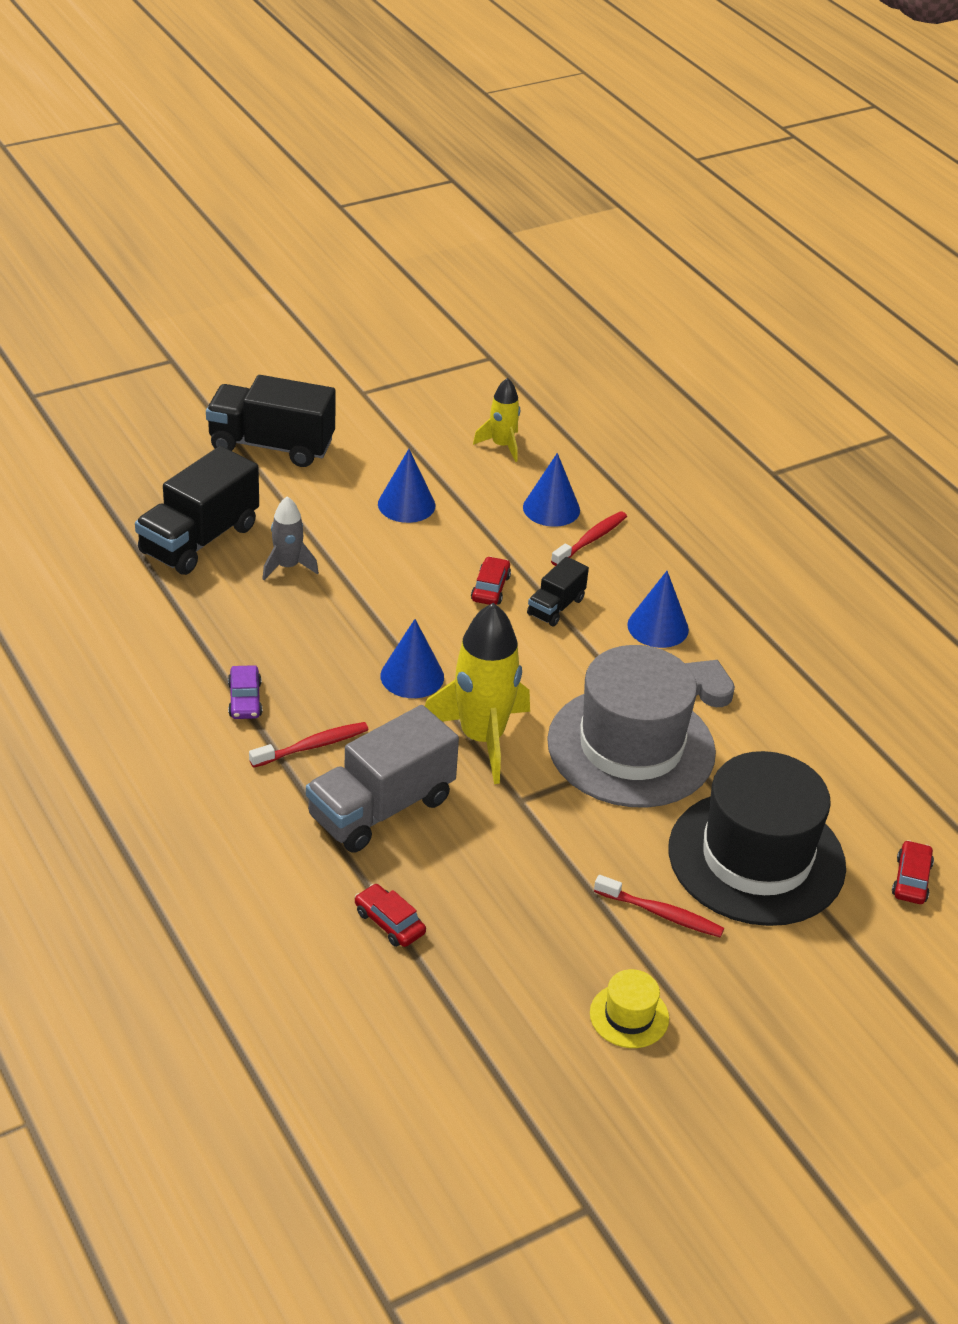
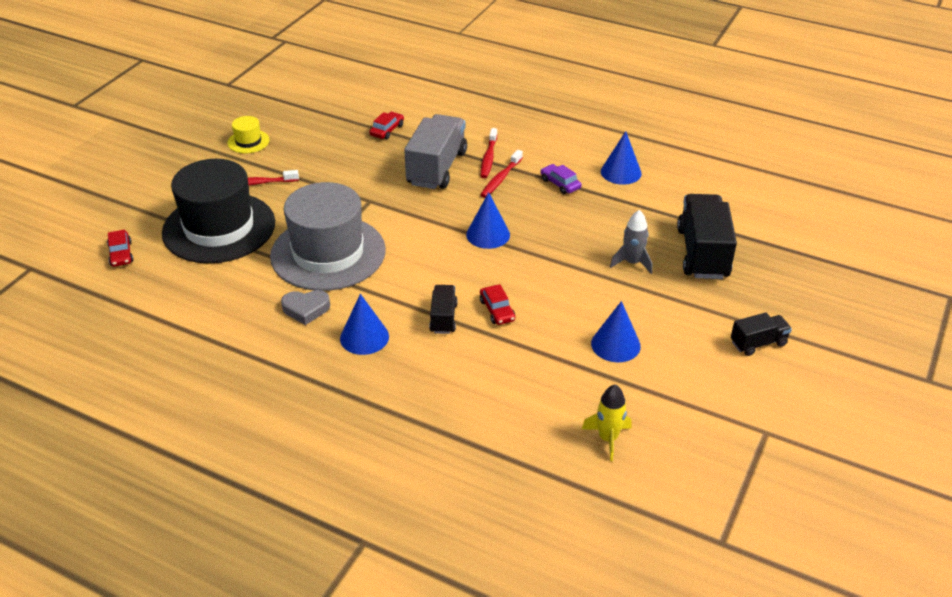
camera: 150 degrees right, 0 degrees up
black truck [206,375,336,467] -> black truck [731,313,792,356], size x0.52
red car [355,884,426,947] -> red car turned 75 degrees counterclockwise [369,112,404,139]
yellow rocket [425,603,530,784] -> none
blue cone [523,453,580,527] -> blue cone moved to [601,131,642,185]
red toothbrush [551,511,627,566] -> red toothbrush moved to [481,128,497,178]

